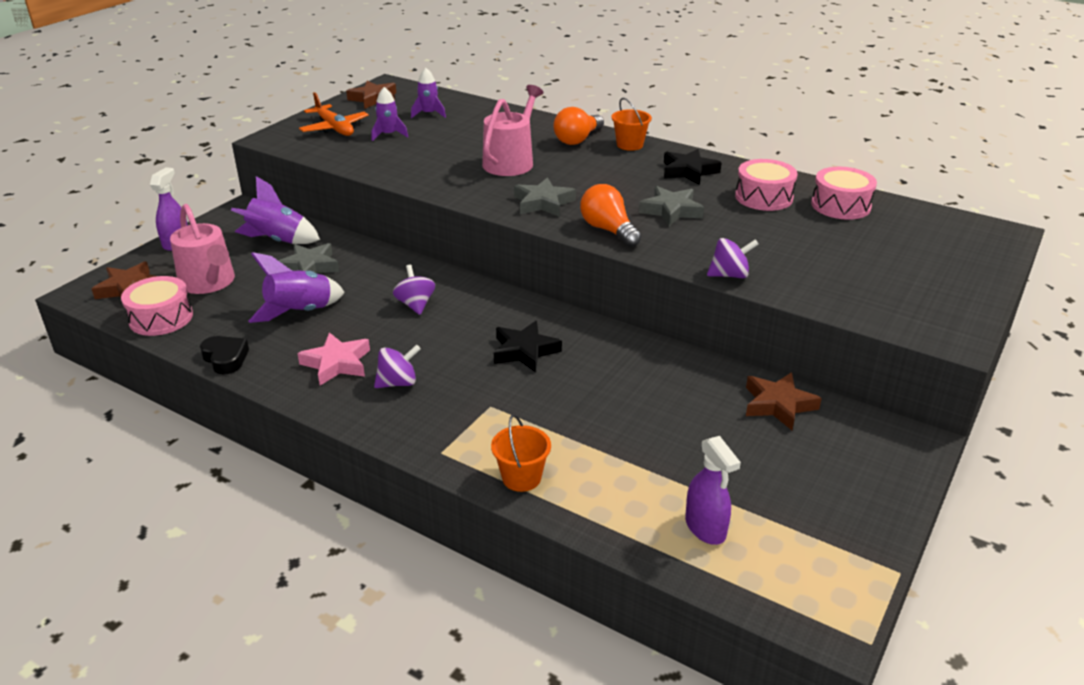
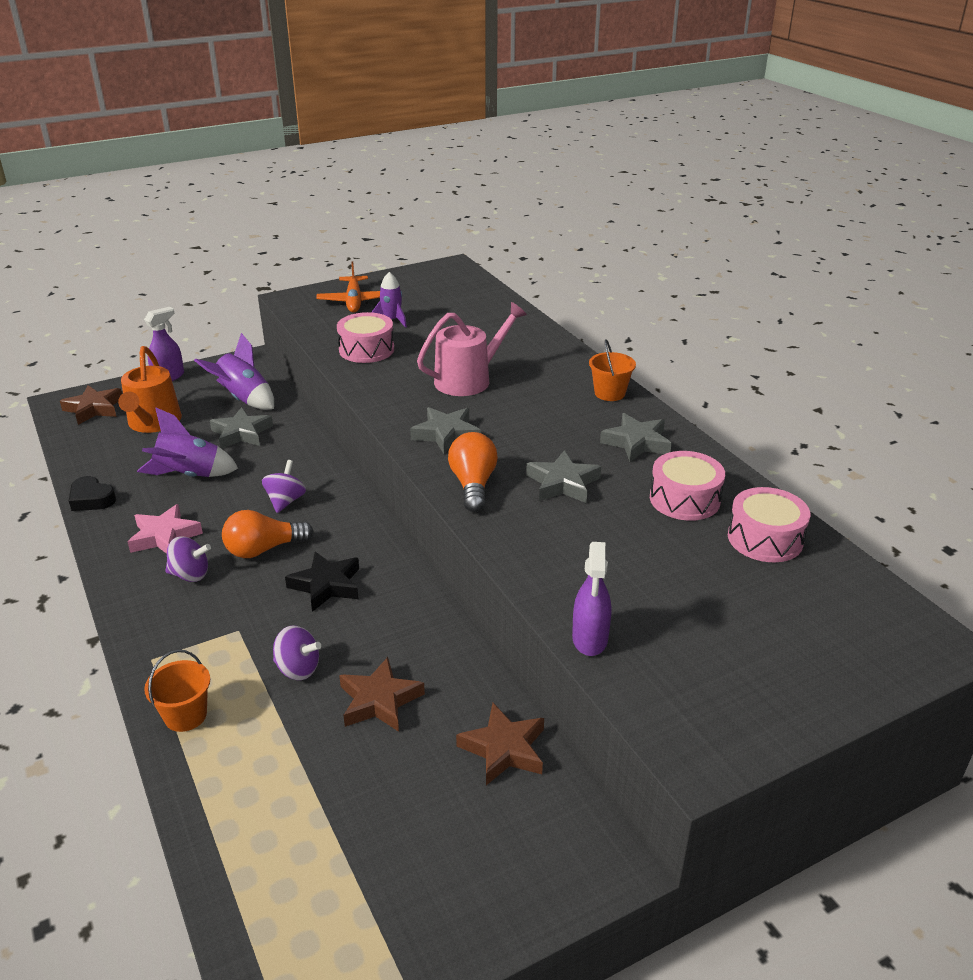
camera: 30 degrees right, 0 degrees up
pink drum [121,276,193,336] -> pink drum moved to [337,312,394,363]
pink watering can [170,204,235,294] -> orange watering can [118,346,182,433]
black heart [200,336,249,374] -> black heart turned 135 degrees clockwise [69,476,116,511]
brown star [346,81,396,109] -> brown star moved to [339,657,425,732]
purple rocket [411,68,446,118] -> none
orange light bulb [553,107,604,145] -> orange light bulb moved to [222,510,314,558]
black star [664,149,722,185] -> grey star [600,413,672,462]
purple spray bottle [685,436,741,545] -> purple spray bottle moved to [572,542,611,656]
purple spinning top [707,238,759,278] -> purple spinning top moved to [273,625,321,680]

